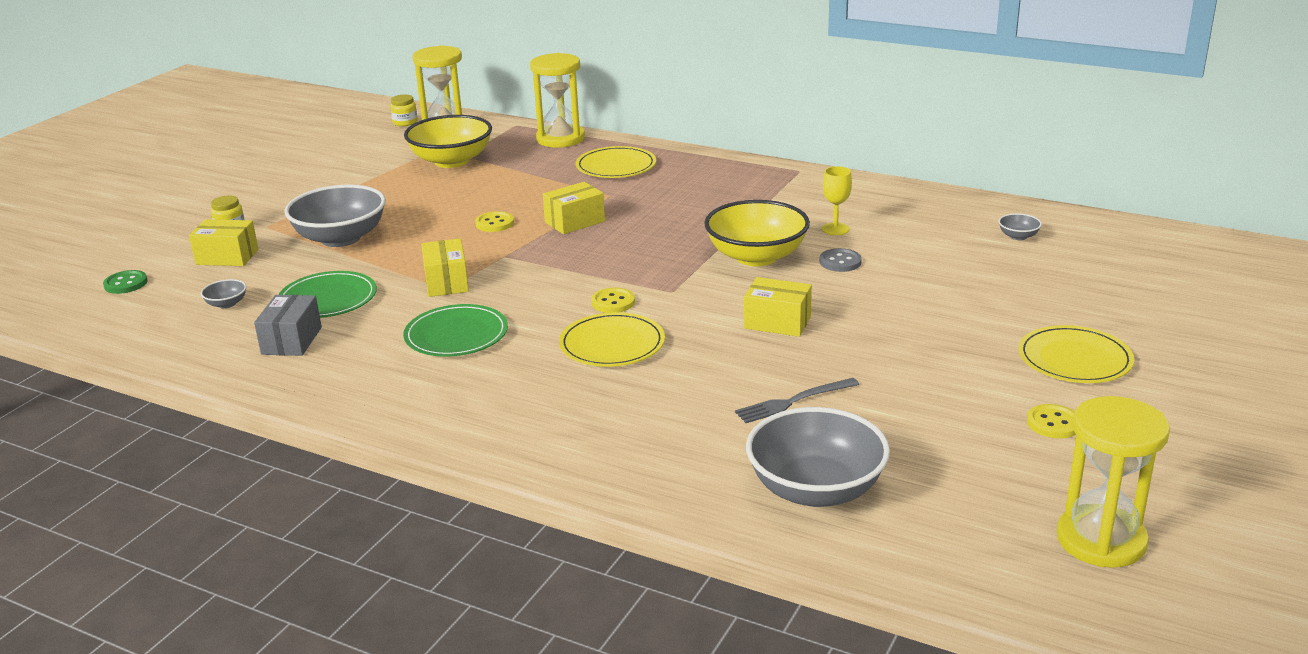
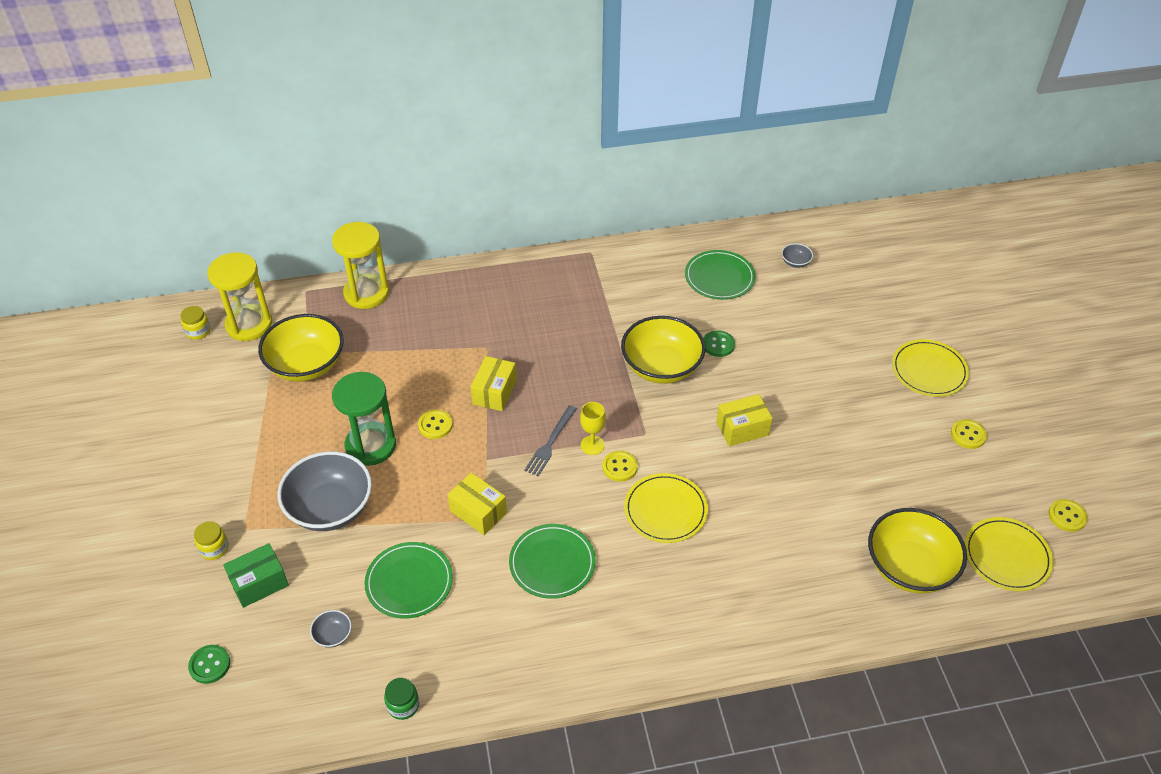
camera: 40 degrees left, 20 degrees up
yellow box [189,219,259,266] -> green box [223,543,289,608]
grey box [254,295,322,356] -> none
yellow plate [576,146,656,178] -> yellow plate moved to [965,517,1053,591]
grey fork [735,378,859,423] -> grey fork moved to [524,405,577,477]
grey bowl [746,407,890,507] -> yellow bowl [868,508,967,594]
grey button [819,248,862,272] -> green button [703,330,735,357]
yellow goblet [822,166,852,235] -> yellow goblet moved to [580,402,606,455]
yellow hourglass [1057,396,1170,568] -> yellow button [1048,499,1088,532]
none -> green hourglass [332,372,396,466]
none -> green jar [384,678,419,720]
none -> green plate [685,250,756,300]

